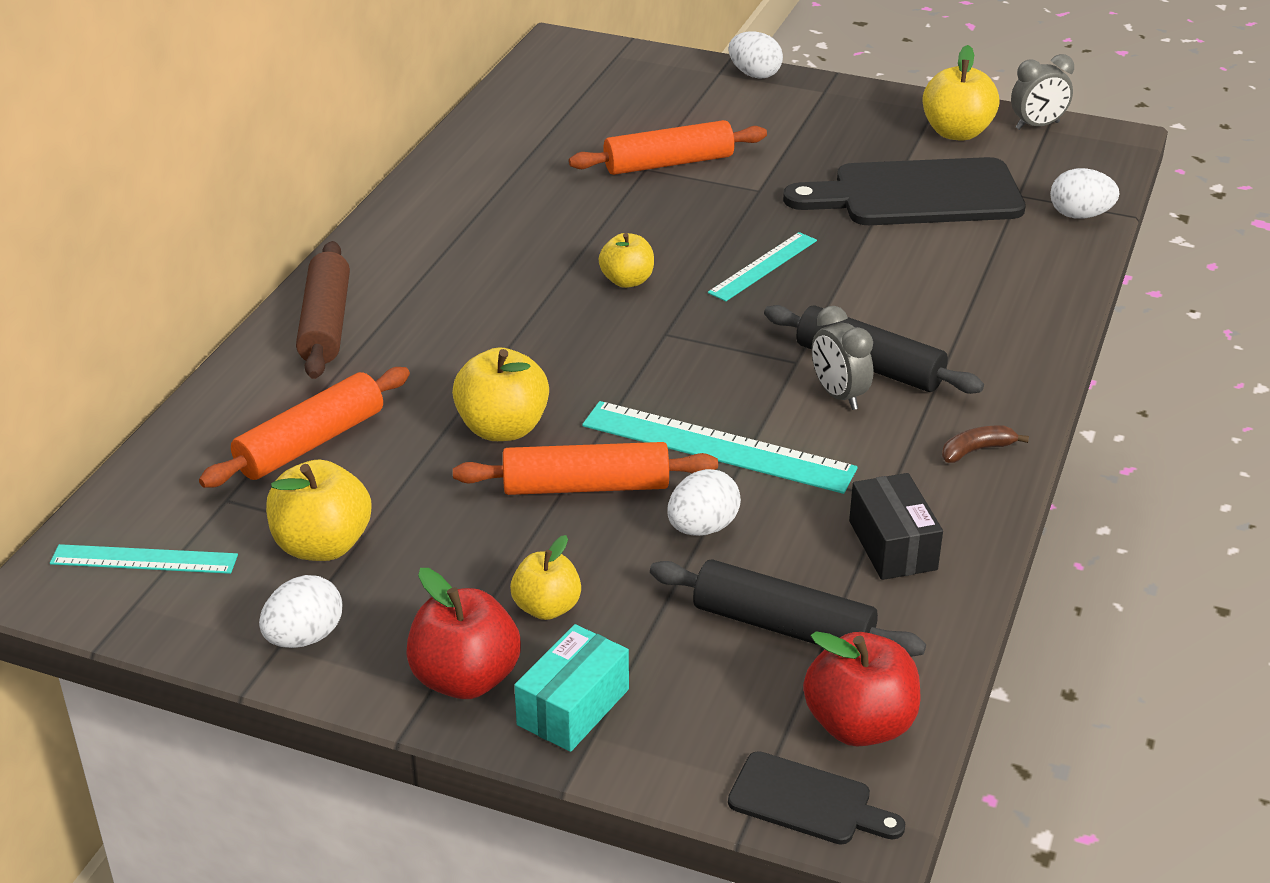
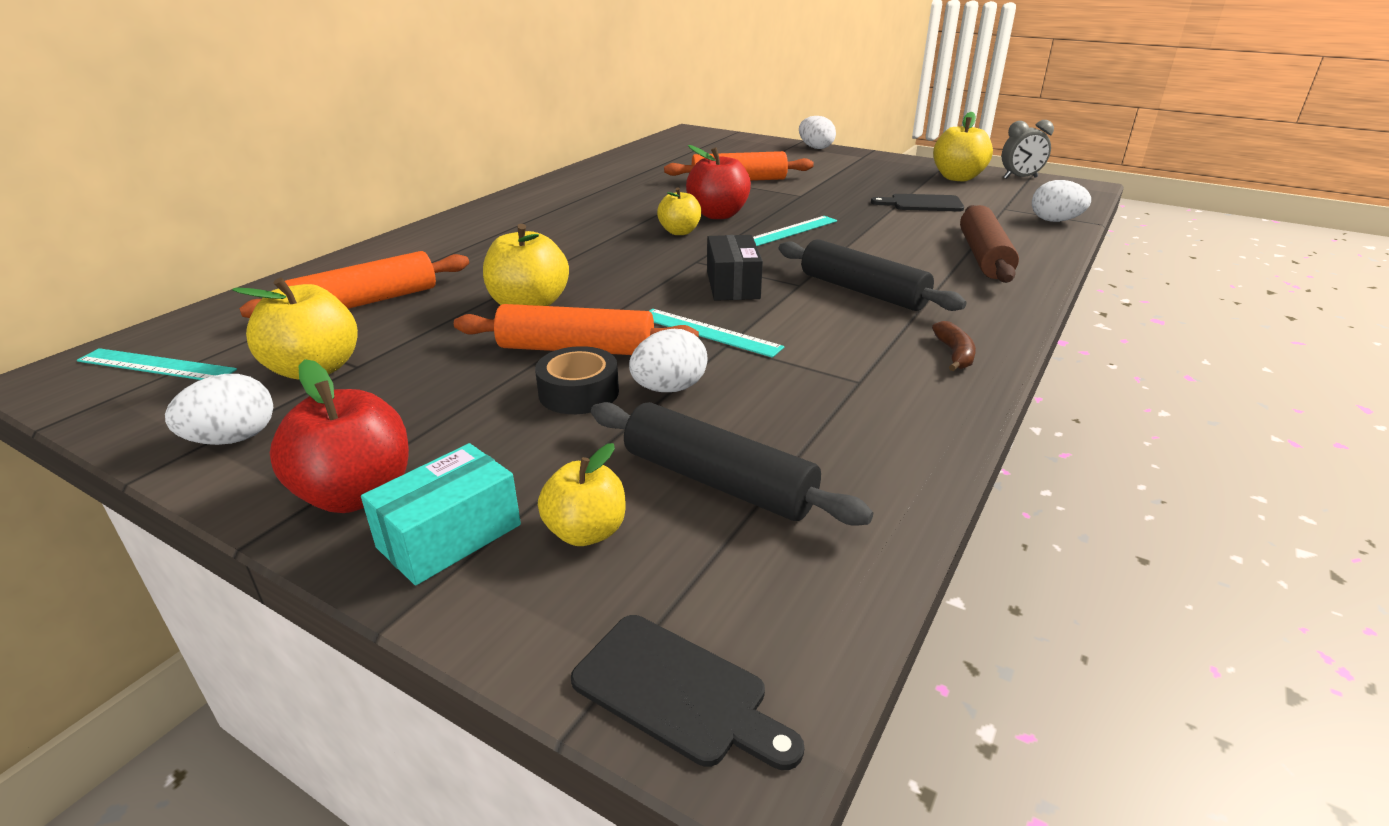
camera: 10 degrees right, 5 degrees down
brown rolling pin [296,241,350,379] -> brown rolling pin moved to [960,205,1019,283]
yellow apple [510,535,581,620] -> yellow apple moved to [538,443,626,546]
turquoise ruler [582,401,858,494] -> turquoise ruler [649,309,784,358], size x0.61
black cutting board [783,157,1026,225] -> black cutting board [871,194,964,211], size x0.49
red apple [803,632,921,746] -> red apple moved to [686,145,751,219]
grey clock [812,306,873,410] -> none
black box [849,473,943,580] -> black box moved to [707,235,763,301]
brown banana [942,425,1029,463] -> brown banana turned 105 degrees clockwise [932,321,976,371]
none -> black tape [535,346,619,414]

